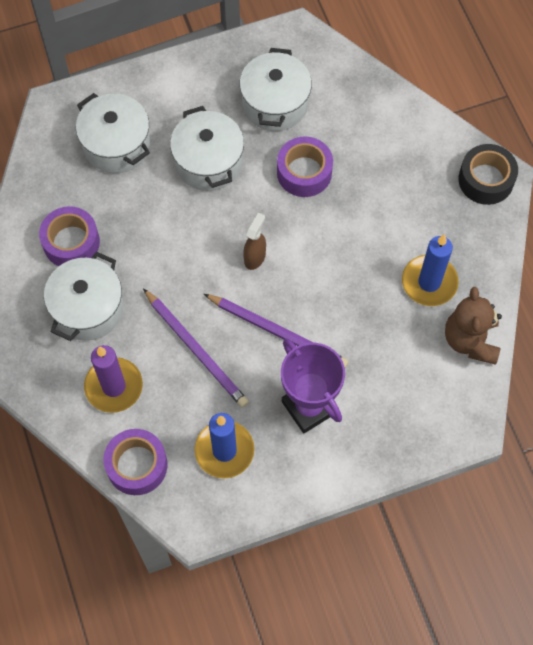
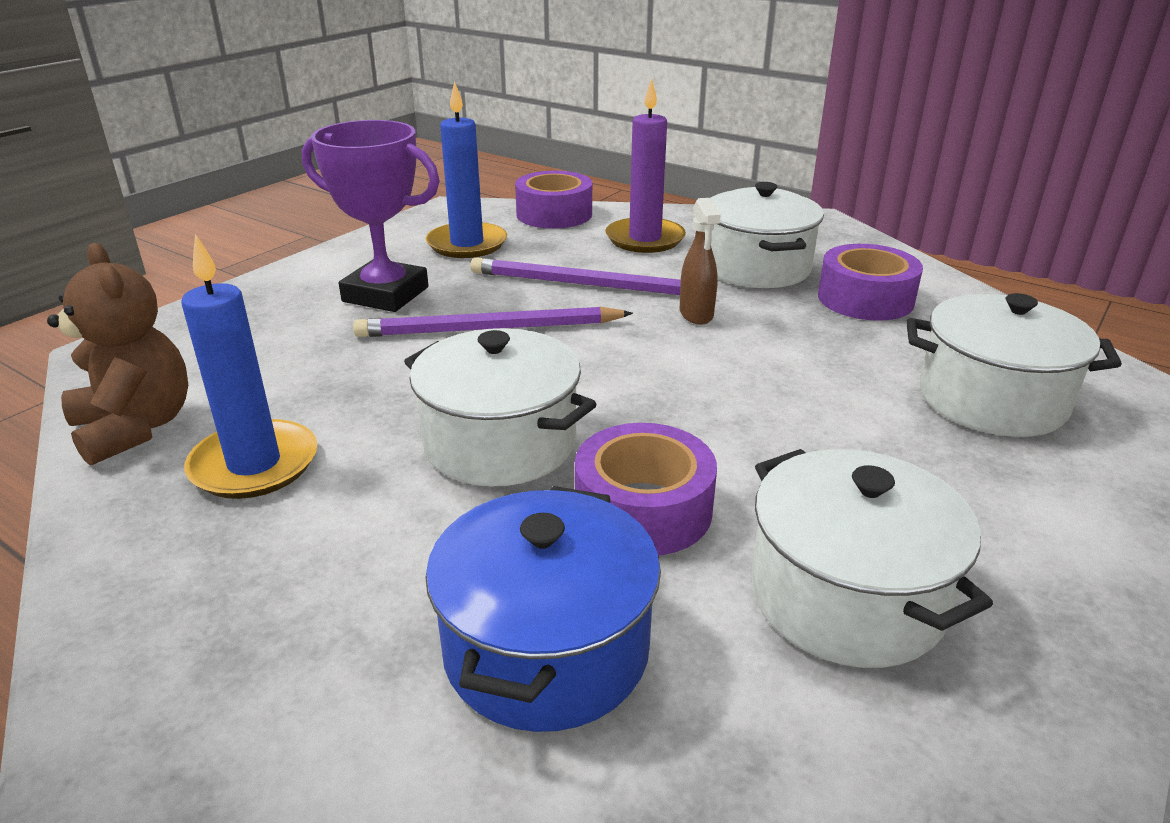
camera: 145 degrees right, 35 degrees down
white pot [170,106,244,191] -> white pot moved to [404,328,597,487]
brown spray bottle [243,212,266,270] -> brown spray bottle moved to [680,198,721,325]
black tape [459,144,518,205] -> none
none -> blue pot [425,486,661,732]

